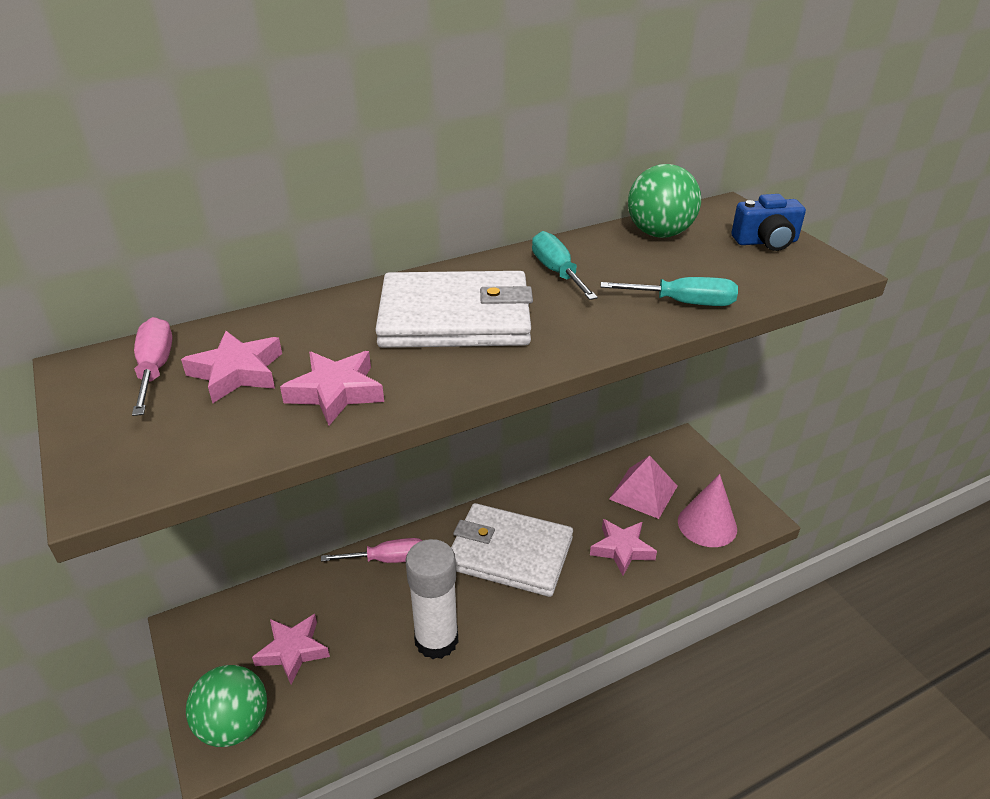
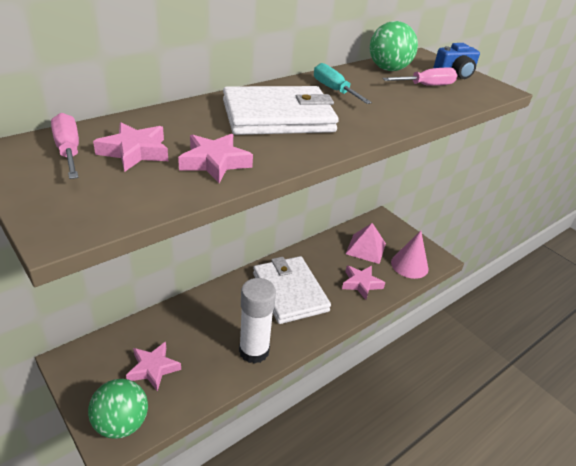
camera: 15 degrees left, 0 degrees up
pink screwdriver [321,538,422,563] -> pink screwdriver moved to [382,68,457,86]
white wallet [451,503,573,597] -> white wallet turned 60 degrees clockwise [253,256,331,324]
turquoise screwdriver [601,277,738,306] -> none

